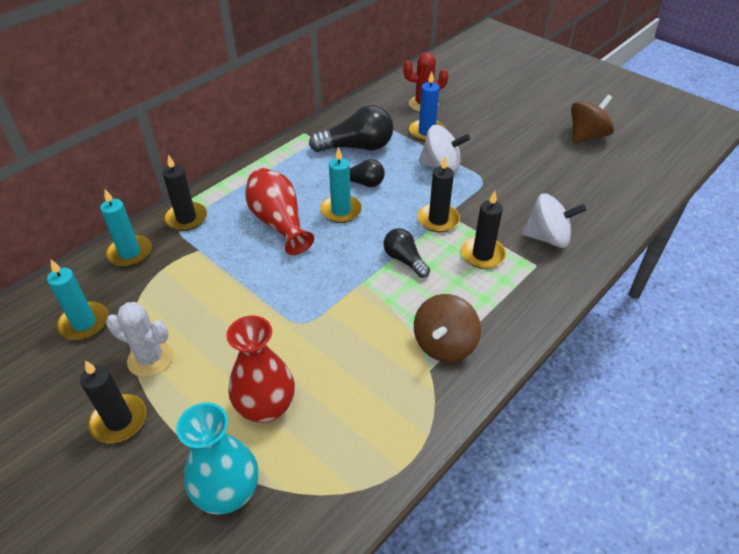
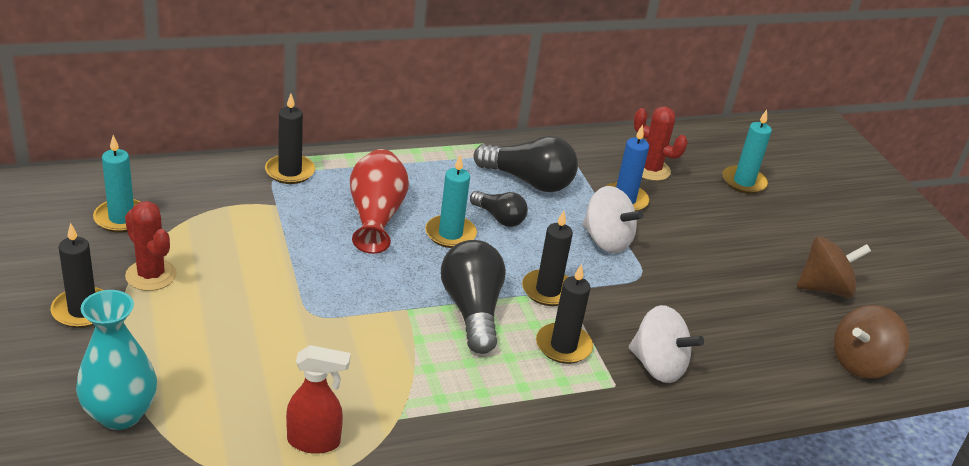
camera: 25 degrees right, 10 degrees down
turquoise candle [100,189,152,267] -> turquoise candle moved to [722,110,772,194]
white cactus [106,302,173,377] -> red cactus [125,201,177,291]
red vase [226,316,295,423] -> none
black light bulb [384,228,430,278] -> black light bulb [441,240,506,354], size x1.70
brown spinning top [414,294,481,362] -> brown spinning top moved to [834,305,909,379]
none -> red spray bottle [286,345,351,454]

